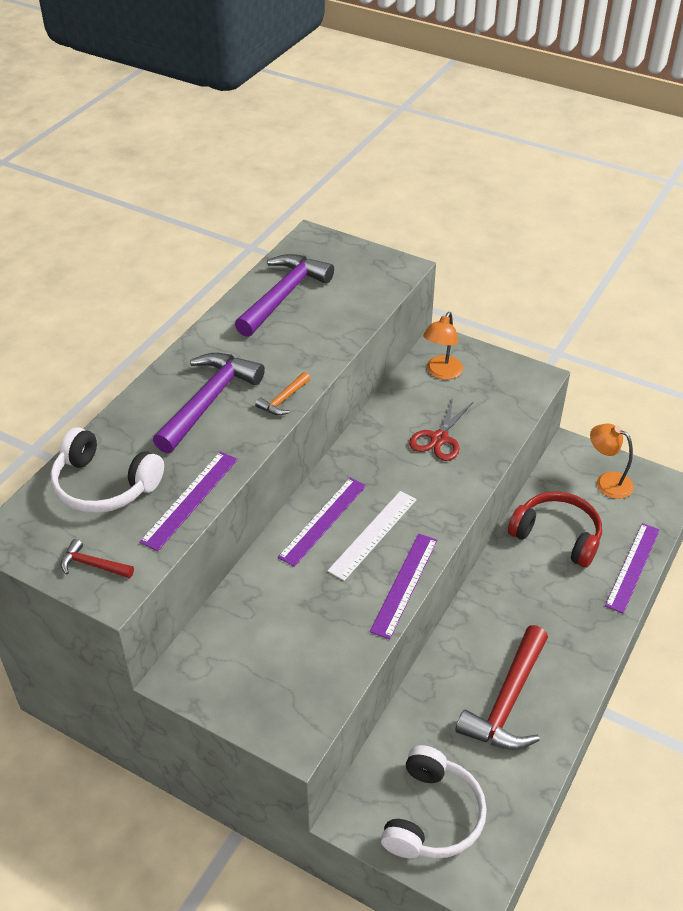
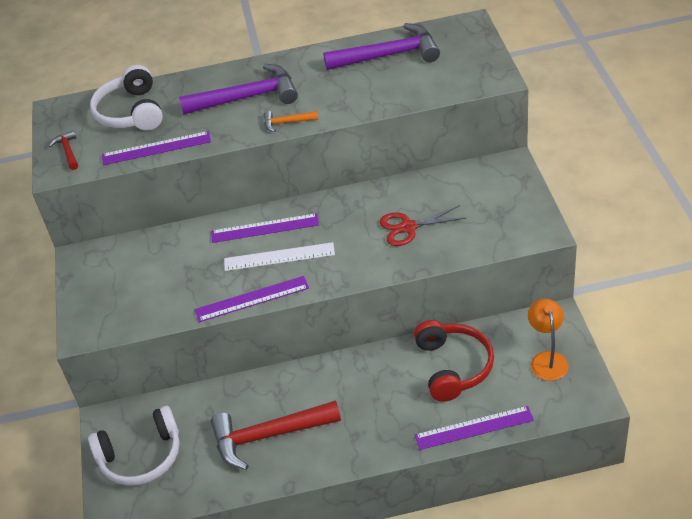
camera: 55 degrees right, 0 degrees up
orange lamp [423,312,463,380] -> none

